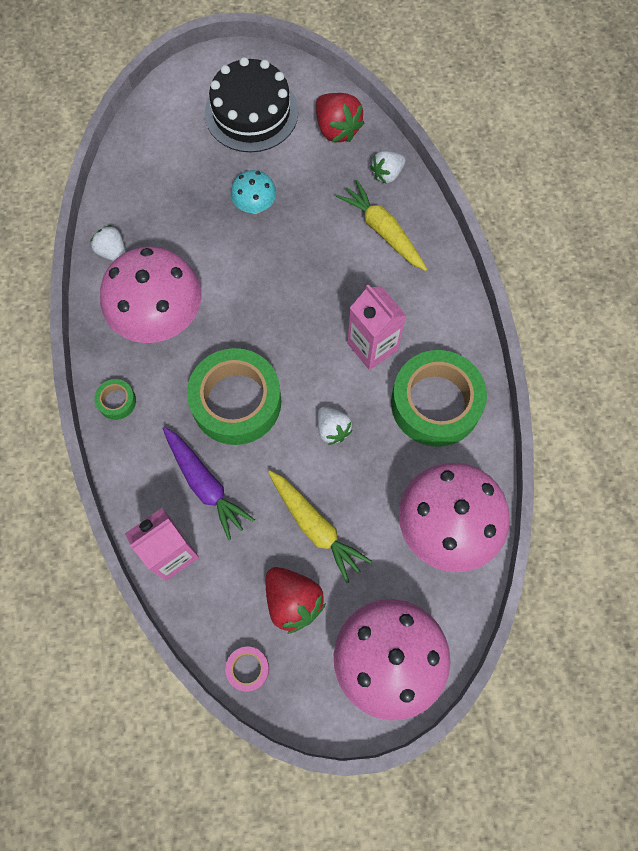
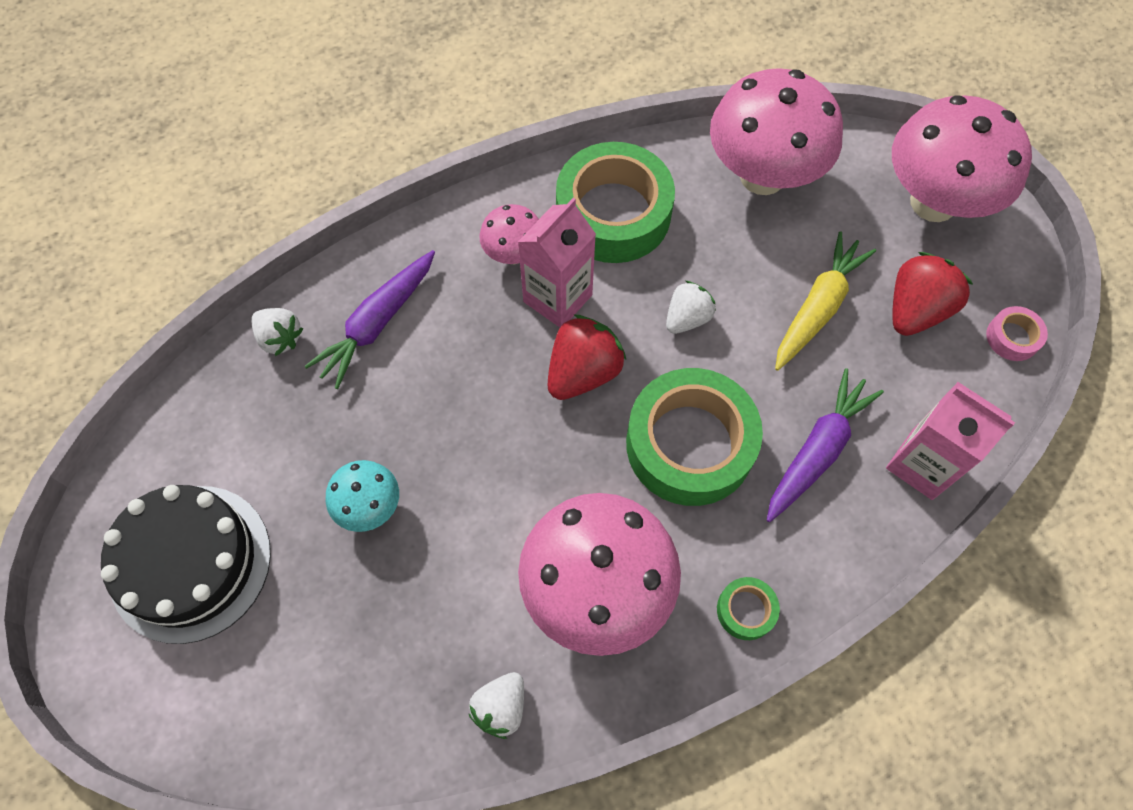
camera: 105 degrees left, 5 degrees down
red strawberry [316,93,365,142] -> red strawberry moved to [548,315,626,400]
yellow carrot [336,180,427,271] -> purple carrot [304,250,435,389]
none -> pink mushroom [479,204,539,264]

